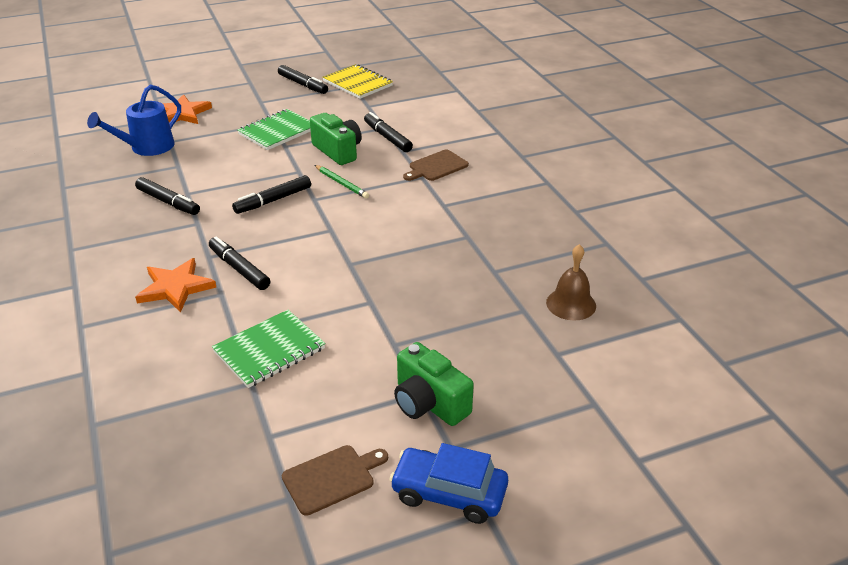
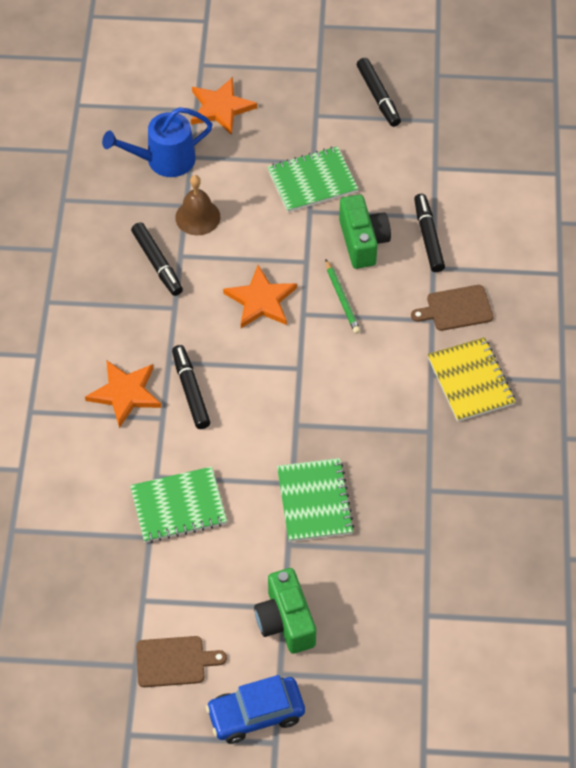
camera: 25 degrees right, 20 degrees up
black marker [232,175,311,214] -> orange star [223,265,297,328]
yellow notebook [322,64,393,99] -> yellow notebook moved to [427,337,516,422]
blue car [389,443,508,524] -> blue car turned 60 degrees counterclockwise [206,675,305,744]
brown bell [546,244,596,320] -> brown bell moved to [175,175,220,235]
none -> green notebook [277,458,354,542]

